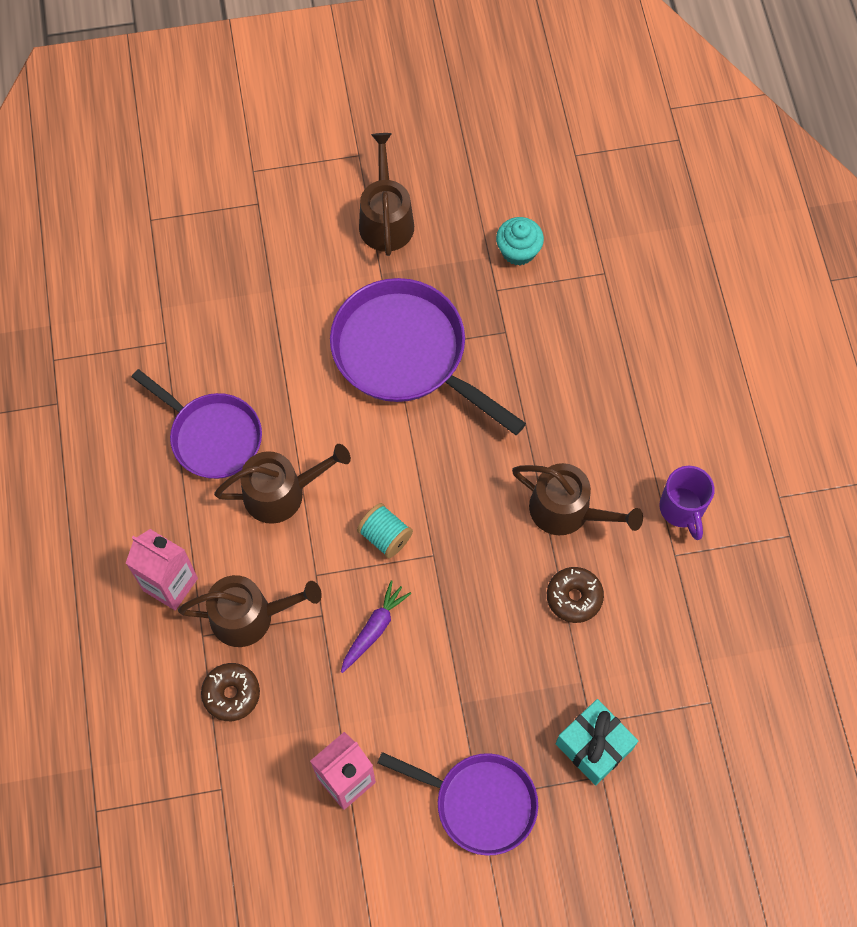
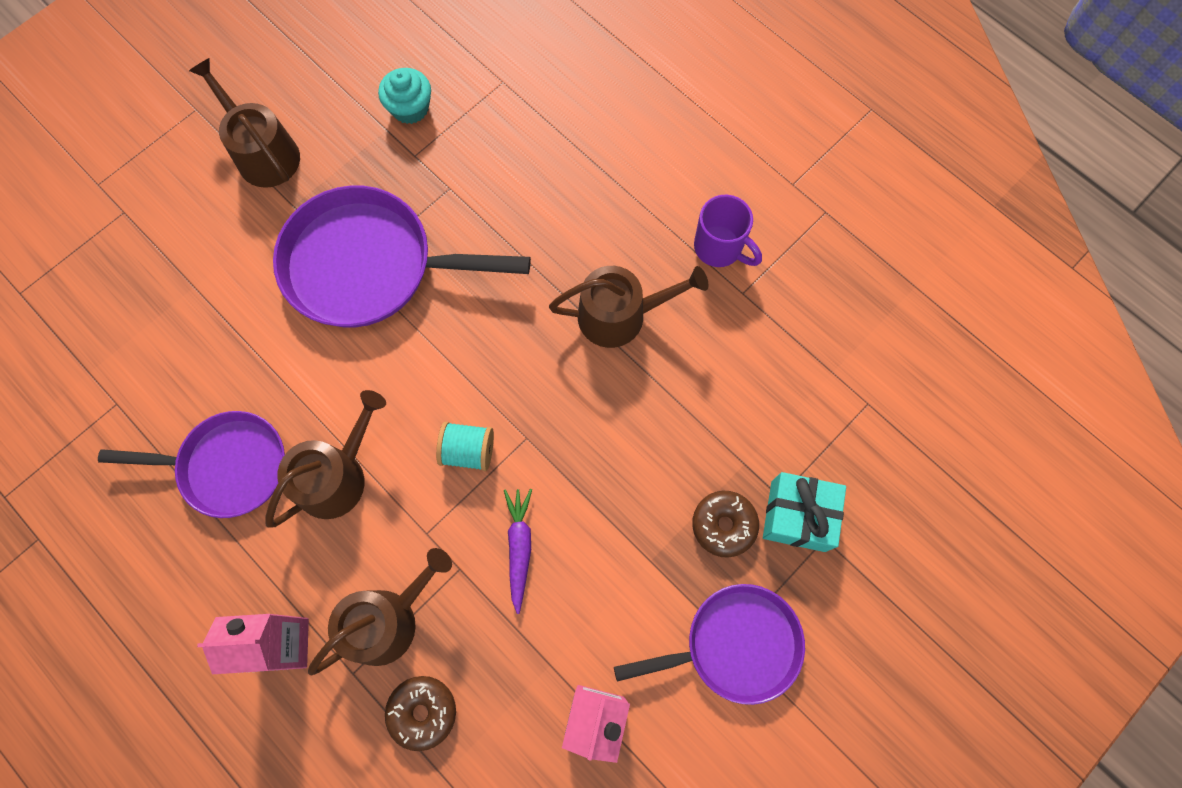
camera: 35 degrees left, 5 degrees up
brown donut [547,567,604,623] -> brown donut moved to [692,491,759,558]

